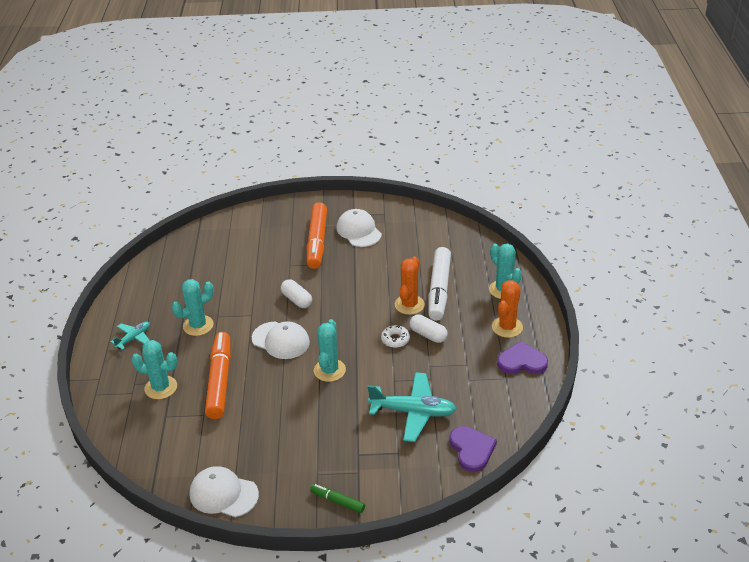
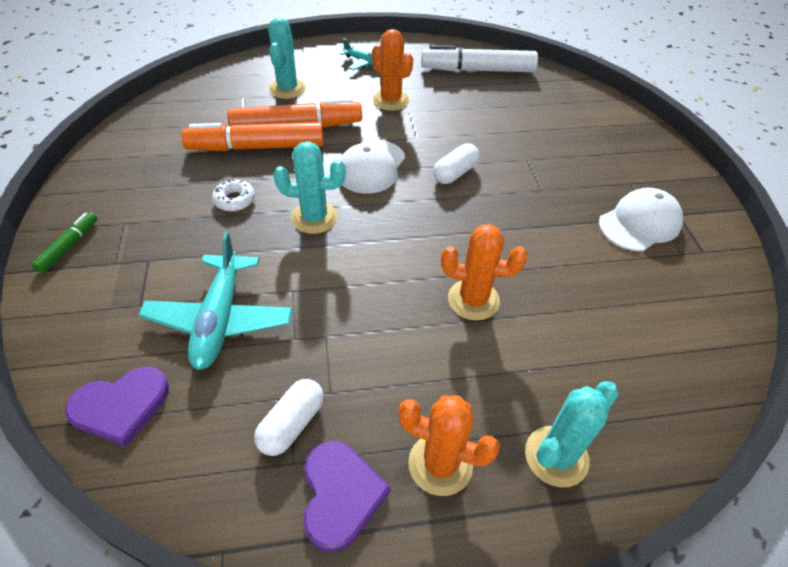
camera: 80 degrees right, 10 degrees up
turquoise cactus [172,279,214,336] -> orange cactus [372,29,413,111]
white cap [189,466,259,517] -> none
orange marker [307,202,327,269] -> orange marker moved to [181,122,324,151]
white donut [381,325,410,348] -> white donut moved to [212,179,255,212]
white capsule [410,314,448,343] -> white capsule moved to [254,379,324,456]
white marker [428,247,451,321] -> white marker moved to [421,45,538,72]

